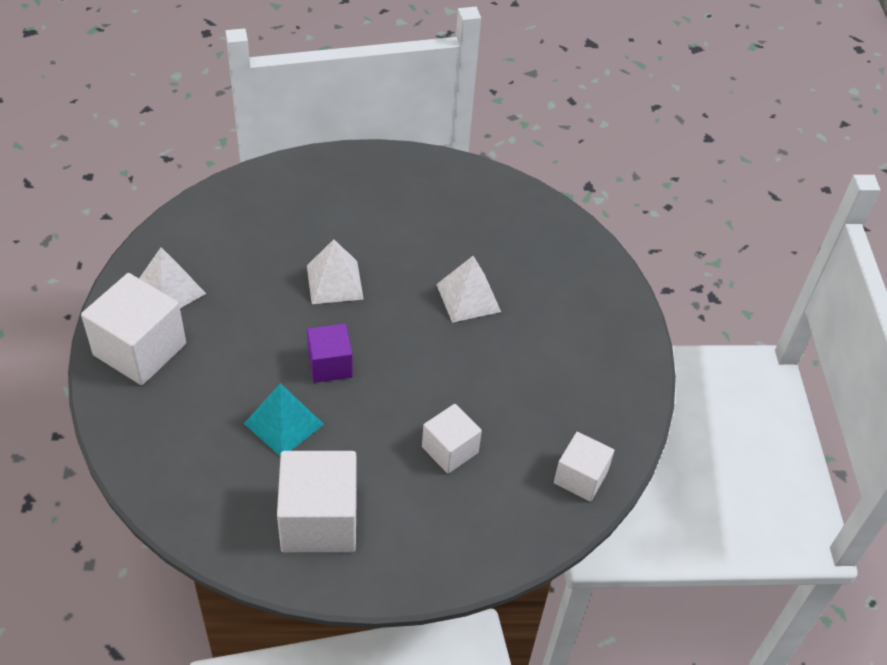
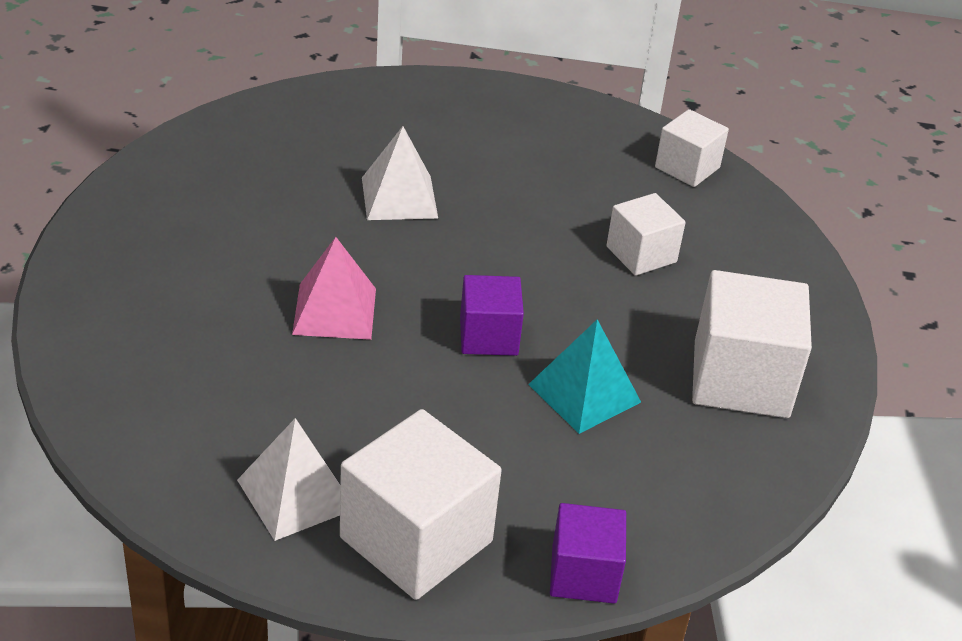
camera: 80 degrees left, 10 degrees down
white pyramid [307,239,364,304] -> pink pyramid [292,237,376,340]
none -> purple cube [550,503,626,604]

